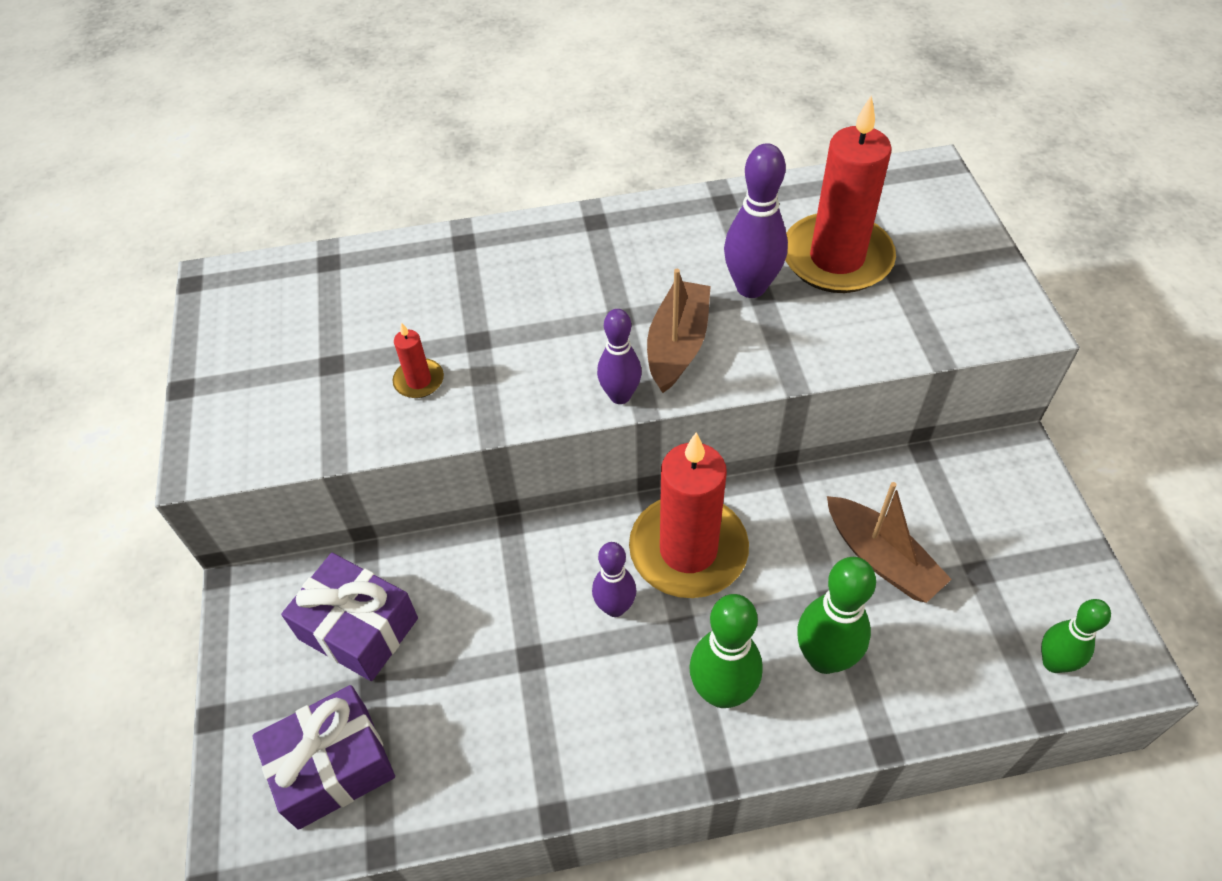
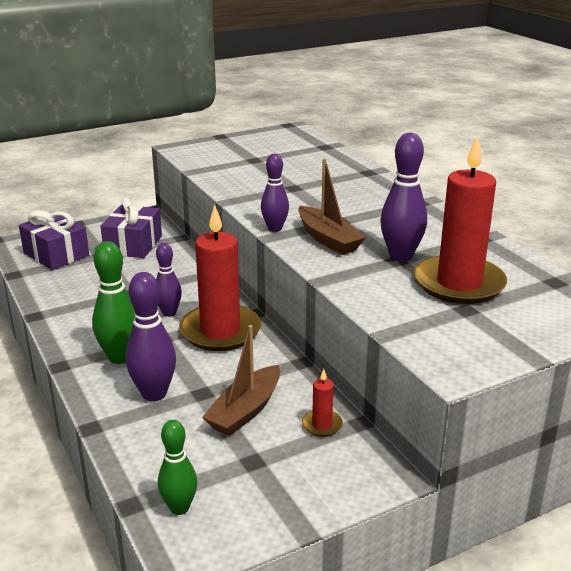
camera: 70 degrees right, 25 degrees down
red candle [393,322,444,398] -> red candle moved to [302,369,343,437]
brown boat [647,269,711,393] -> brown boat turned 60 degrees clockwise [298,159,366,255]
green bowling pin [797,557,876,674] -> purple bowling pin [126,272,176,402]

